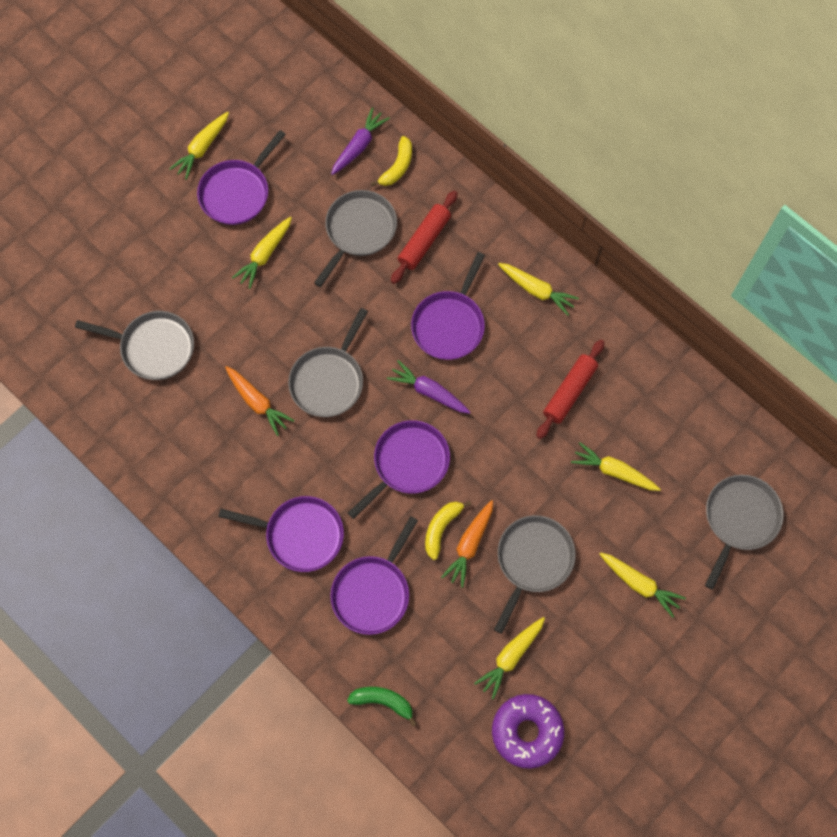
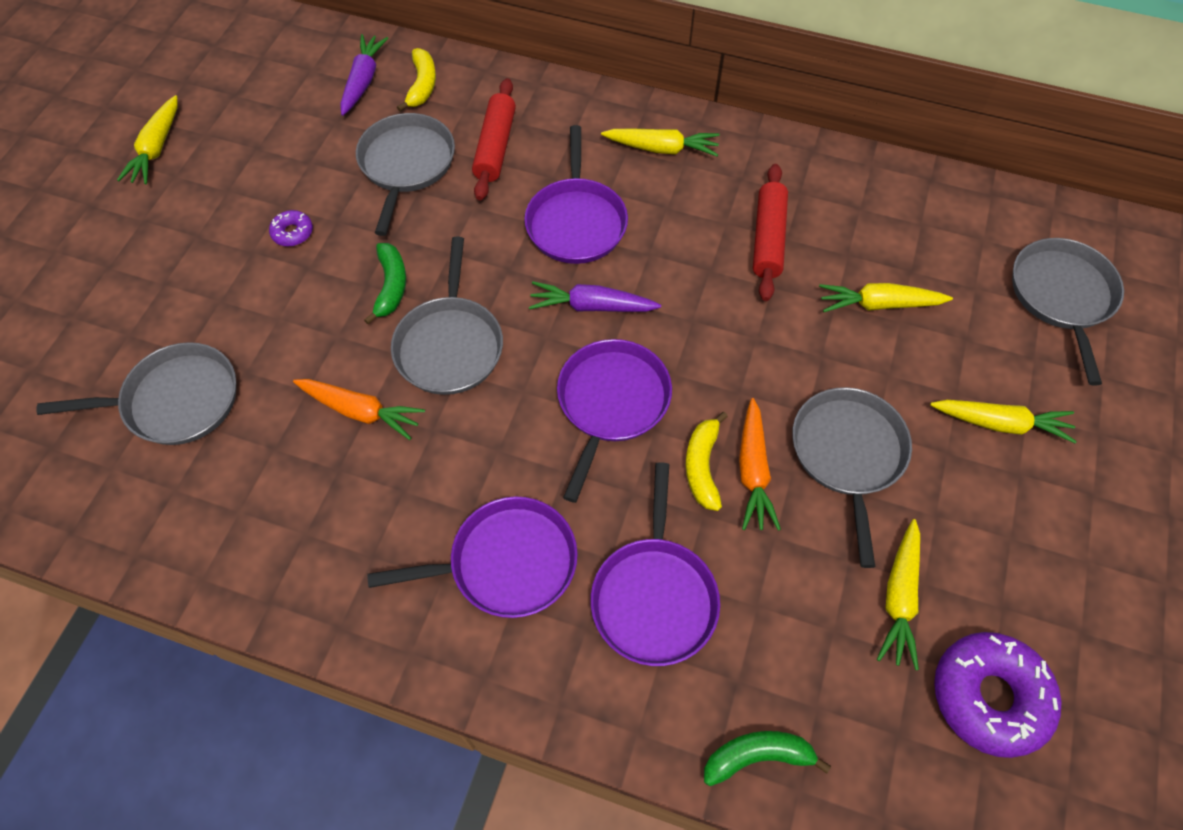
camera: 25 degrees left, 10 degrees down
purple pan [197,130,286,225] -> none
yellow carrot [232,217,292,289] -> purple donut [269,210,313,247]
none -> green banana [364,243,406,324]

